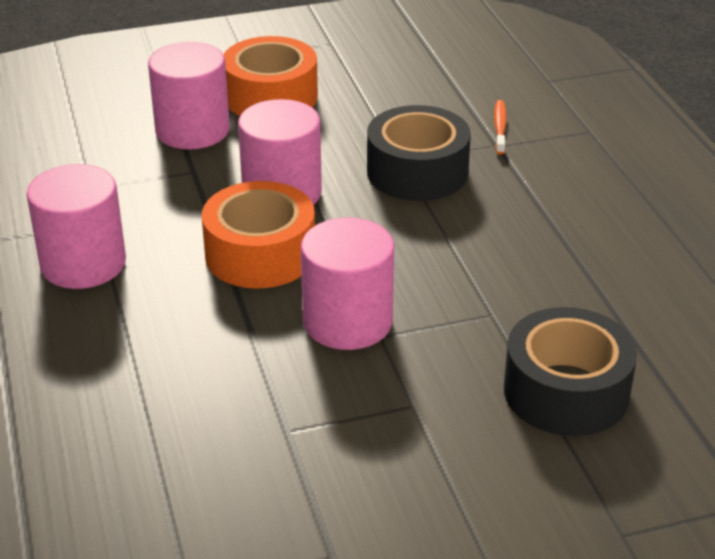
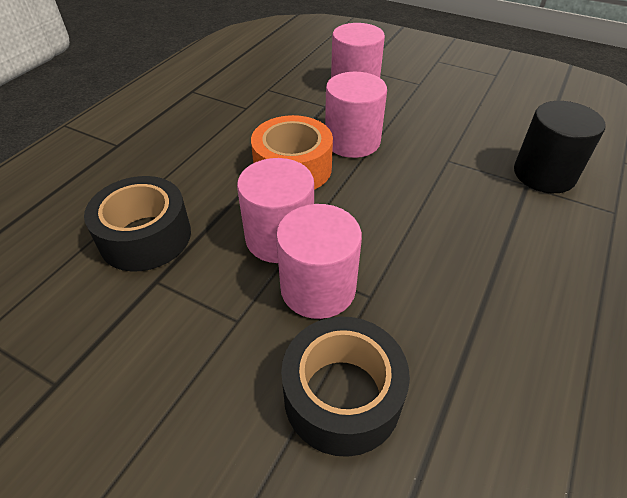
camera: 45 degrees right, 10 degrees up
pink cylinder [27,164,126,289] -> pink cylinder moved to [276,204,362,319]
orange tape [223,36,318,116] -> none
black tape [367,105,471,201] -> black tape moved to [84,176,191,272]
orange toothbrush [494,100,507,155] -> black cylinder [514,101,606,193]

